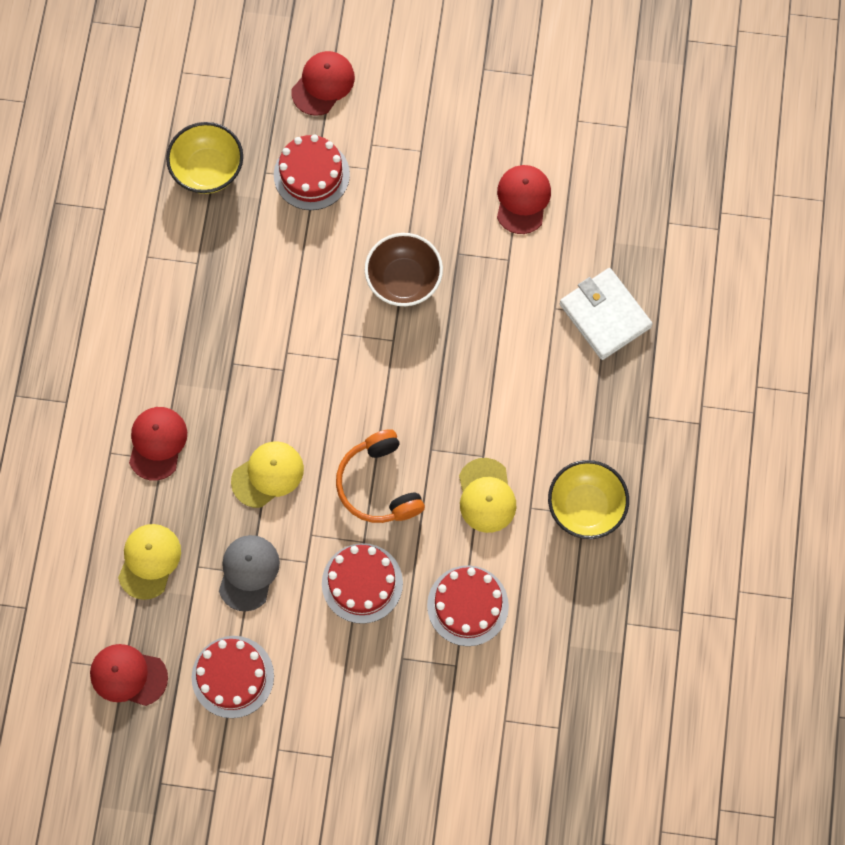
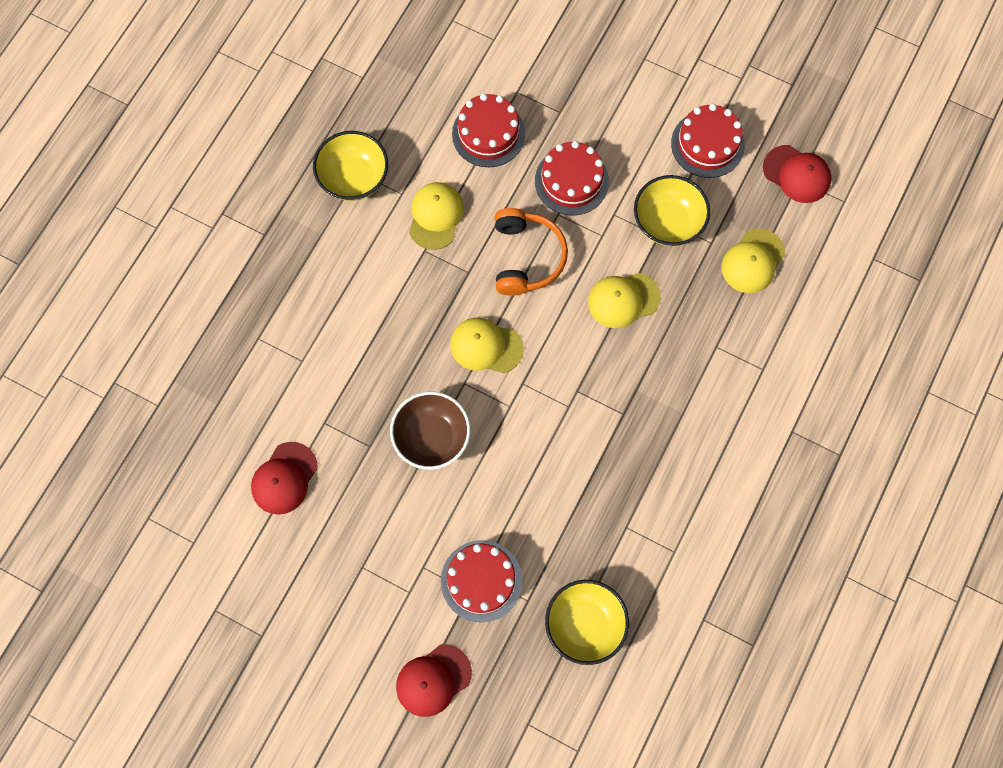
camera: 160 degrees left, 0 degrees up
red cap [129,407,187,481] -> none
grey cap [219,535,280,611] -> yellow bowl [634,175,710,246]
white wallet [560,268,653,360] -> none
none -> yellow cap [450,317,524,373]

